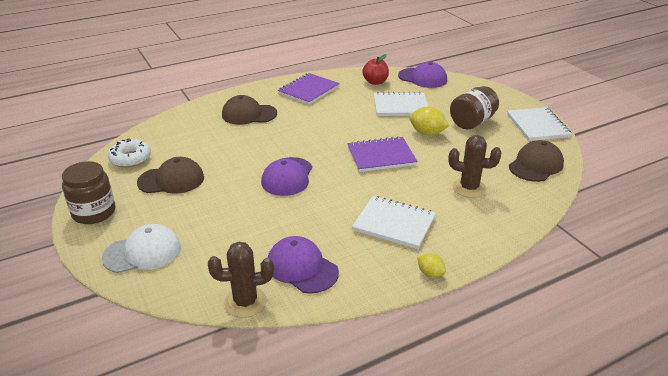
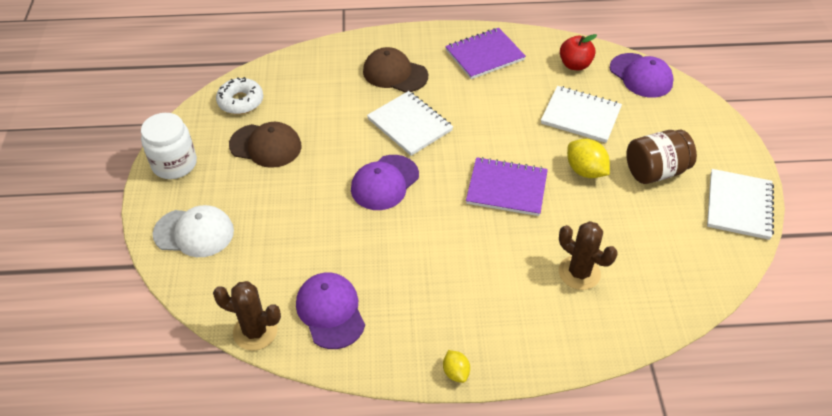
camera: 25 degrees right, 15 degrees up
brown jar [62,161,115,224] -> white jar [141,113,197,179]
white notebook [352,196,436,249] -> white notebook moved to [367,91,453,156]
brown cap [509,140,564,182] -> none

